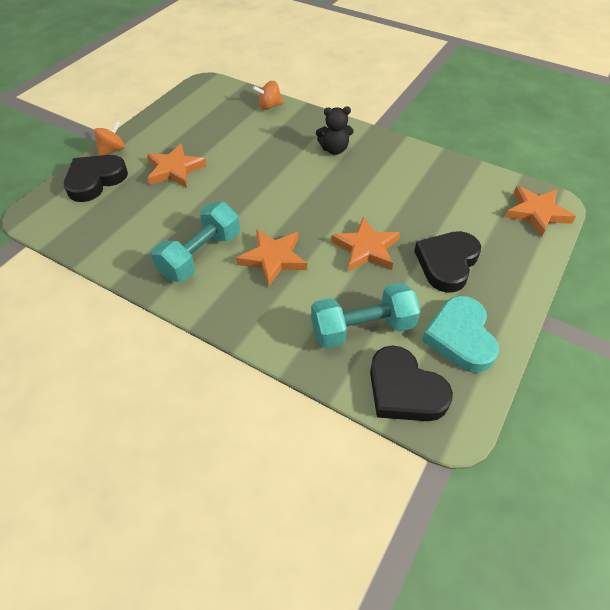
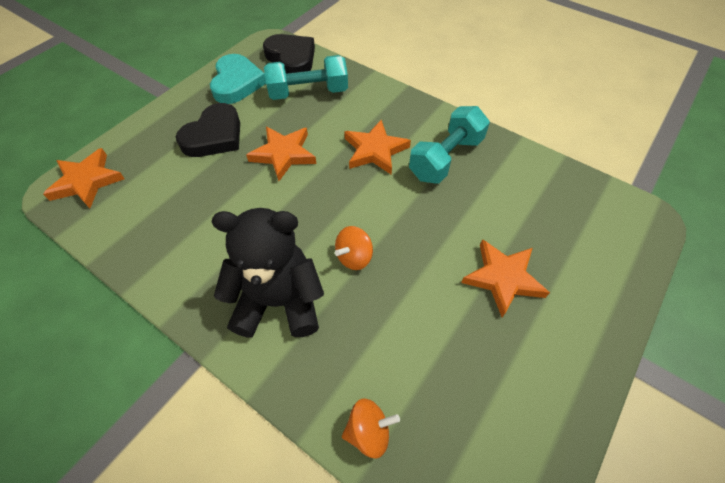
camera: 175 degrees left, 5 degrees up
black heart [64,155,128,202] -> none
orange spinning top [94,121,125,156] -> orange spinning top moved to [335,226,373,270]
black teddy bear [316,107,353,155] -> black teddy bear [212,208,324,338], size x1.80

